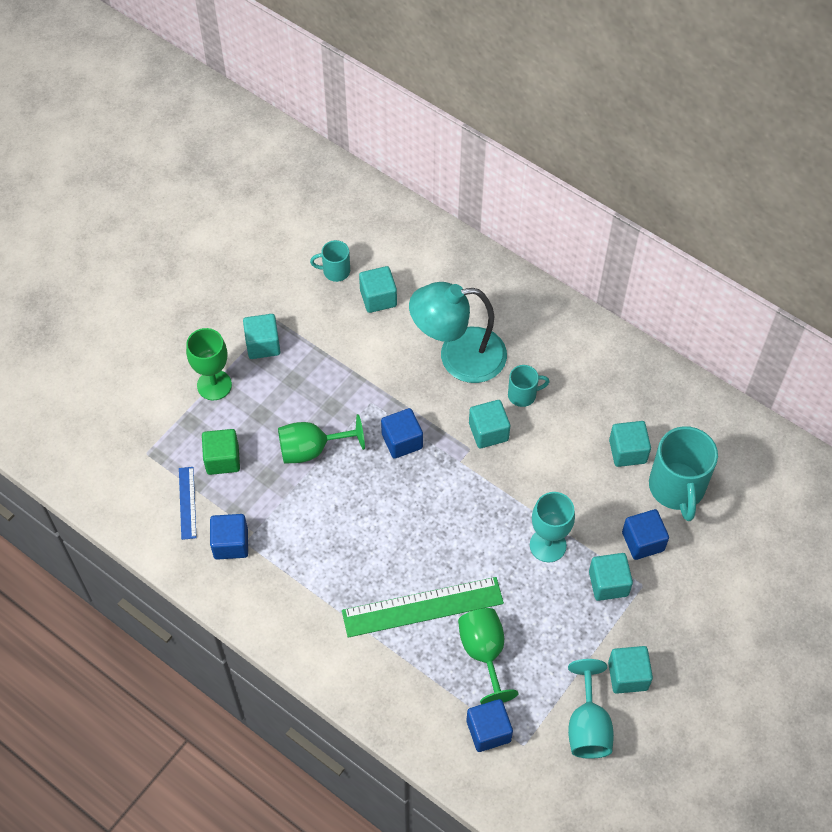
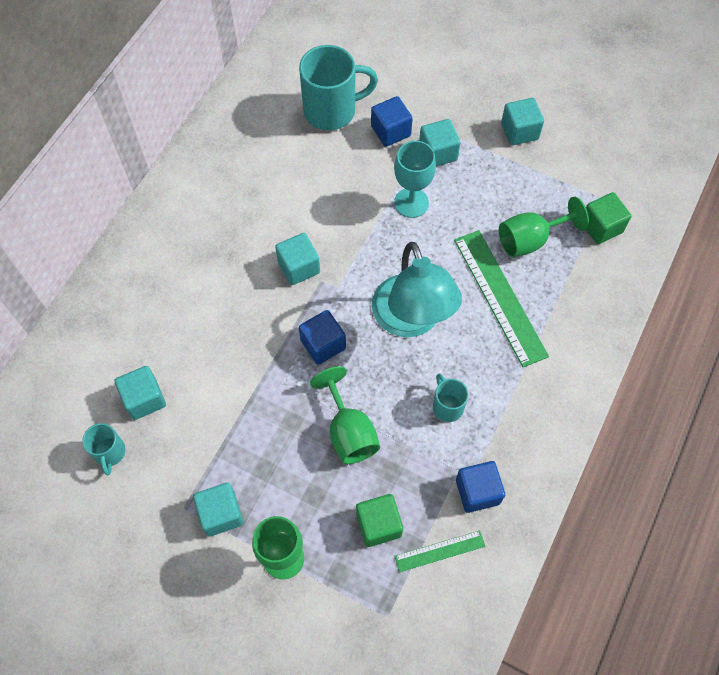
camera: 100 degrees left, 5 degrees up
blue ruler [179,467,197,540] -> green ruler [394,530,485,572]
turquoise lamp [409,282,507,383] -> turquoise lamp moved to [372,242,462,337]
blue cube [467,699,513,752] -> green cube [586,192,631,244]
turquoise mug [508,365,550,407] -> turquoise mug moved to [433,373,468,422]
turquoise goblet [568,659,614,759] -> none
turquoise cube [609,421,651,467] -> none

